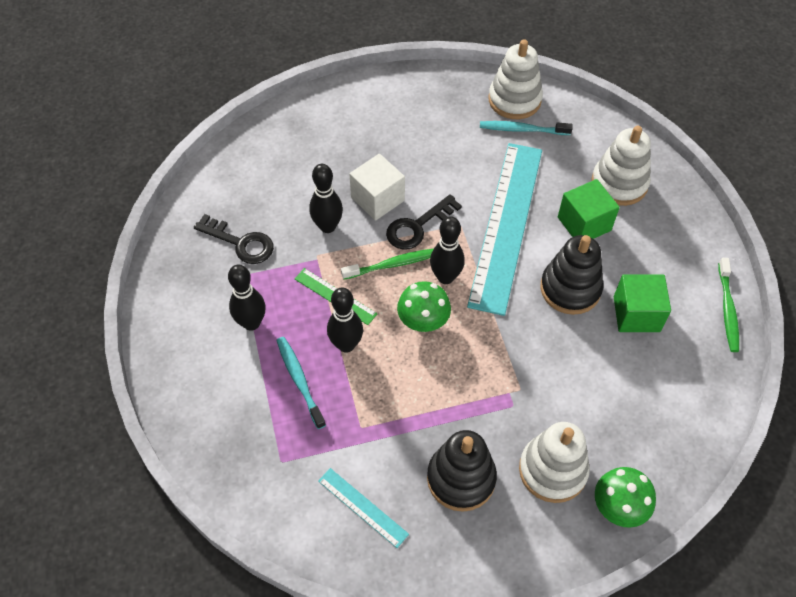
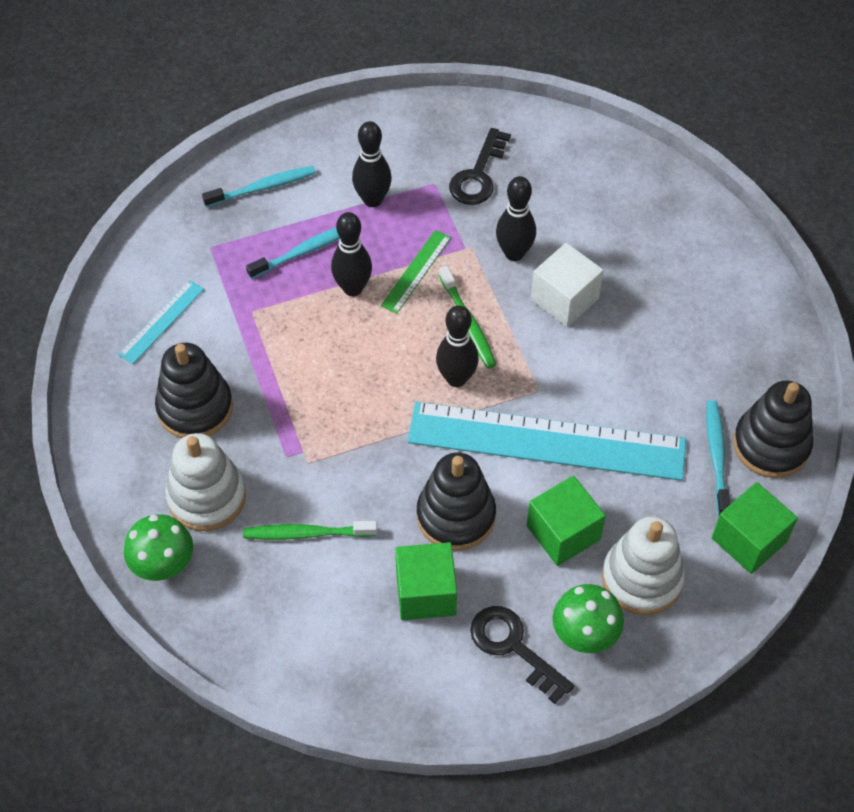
camera: 85 degrees right, 0 degrees up
black key [386,194,462,250] -> black key moved to [470,606,574,704]
green mushroom [397,281,451,332] -> green mushroom moved to [553,584,624,653]
white stacking toy [488,39,543,119] -> black stacking toy [733,381,813,478]
green toothbrush [718,258,739,352] -> green toothbrush moved to [243,521,377,540]
none -> turquoise toothbrush [202,166,316,208]
none -> green cube [712,482,798,574]

